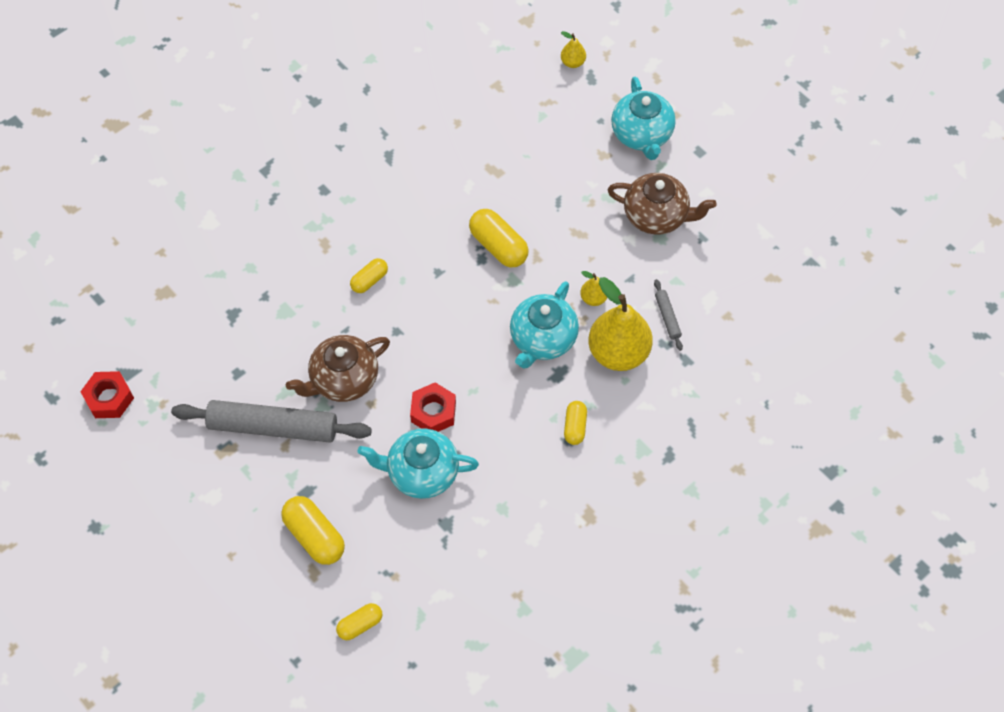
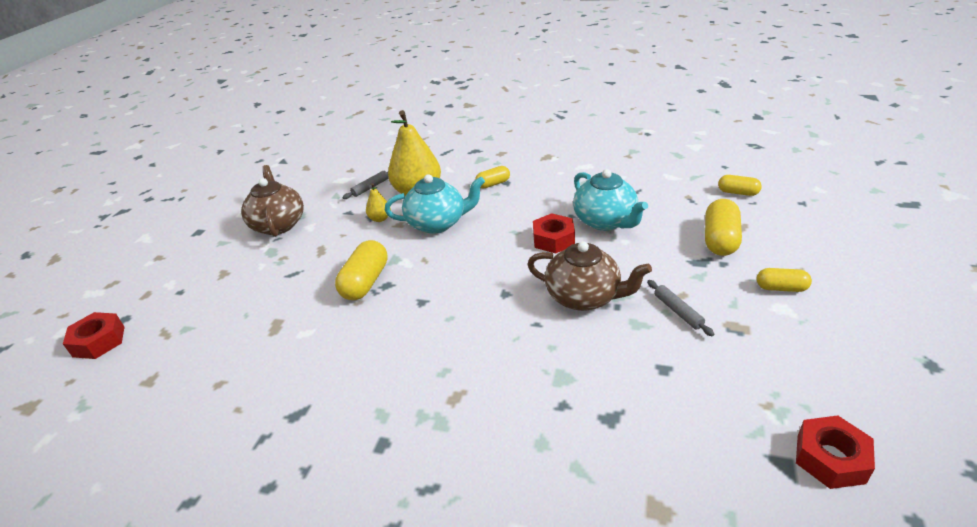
camera: 120 degrees left, 25 degrees down
grey rolling pin [171,400,372,443] -> grey rolling pin [647,280,714,336], size x0.43
yellow capsule [350,258,388,293] -> yellow capsule moved to [757,268,812,292]
yellow pear [561,31,586,68] -> red nut [63,312,124,359]
turquoise teapot [611,77,676,160] -> none

